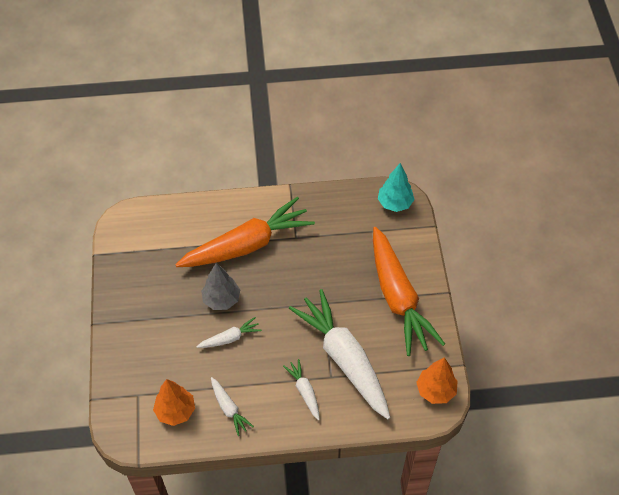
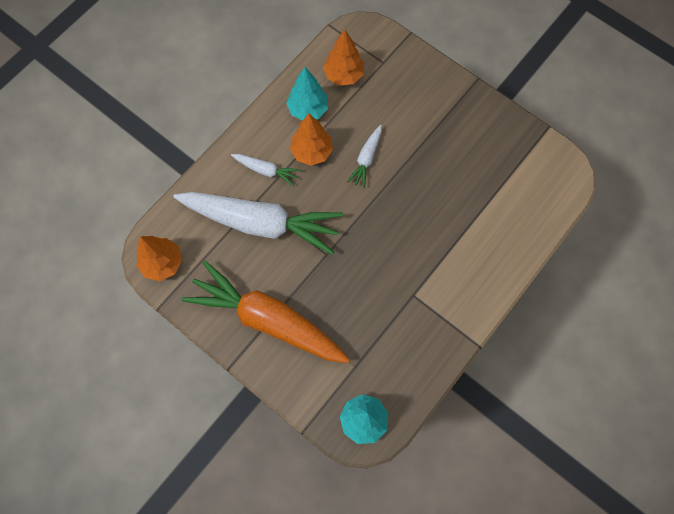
camera: 135 degrees right, 15 degrees up
orange carrot [175,196,315,267] -> none
grey tree [201,263,240,310] -> none
white carrot [211,377,254,436] -> turquoise tree [286,67,328,121]
none -> orange tree [290,114,333,166]

